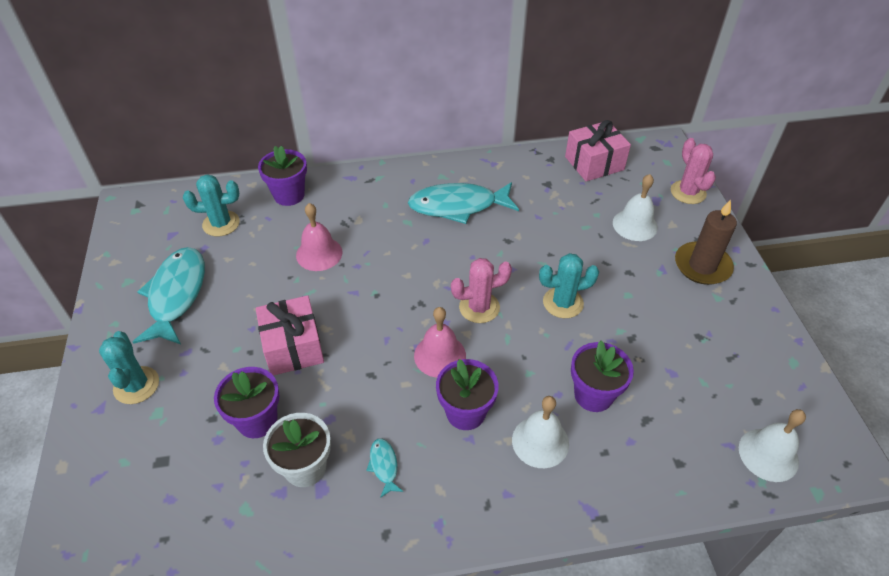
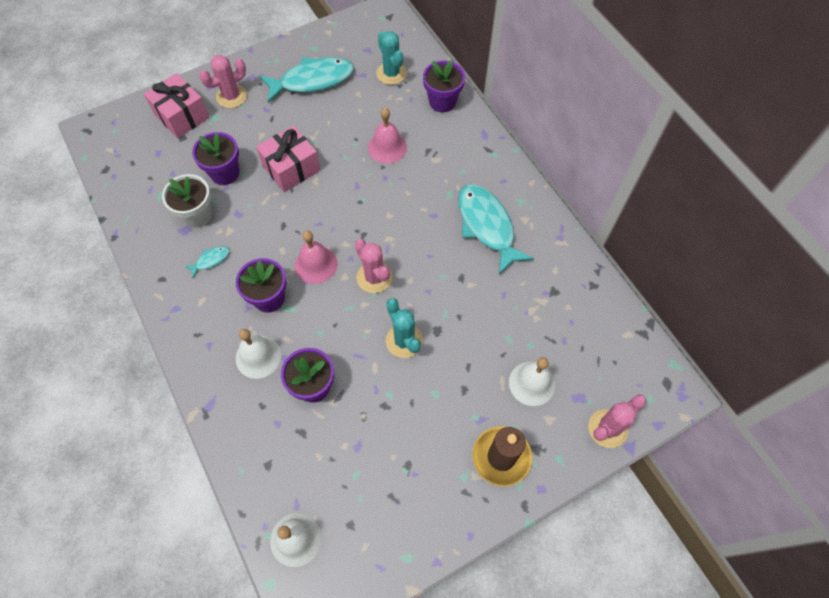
camera: 70 degrees right, 15 degrees up
turquoise cactus [99,331,159,404] -> pink cactus [199,55,247,108]
pink gift [565,120,631,181] -> pink gift moved to [144,73,210,138]

